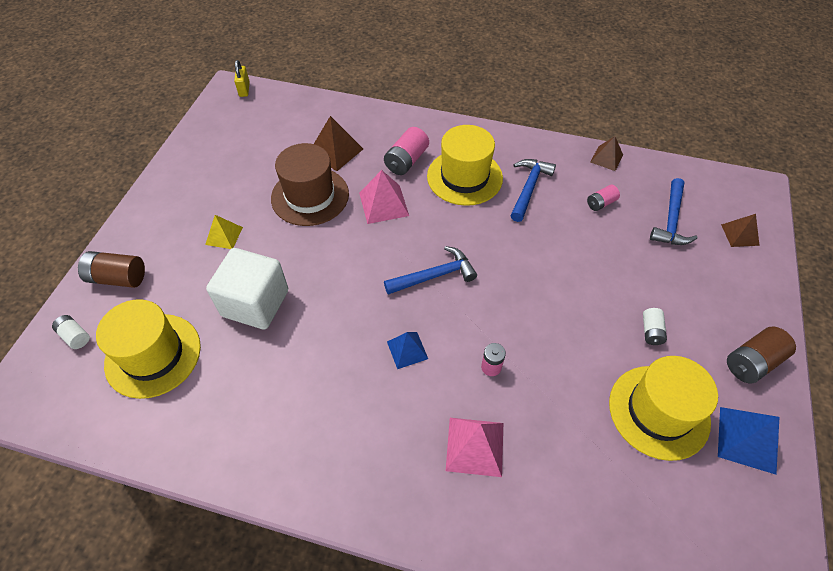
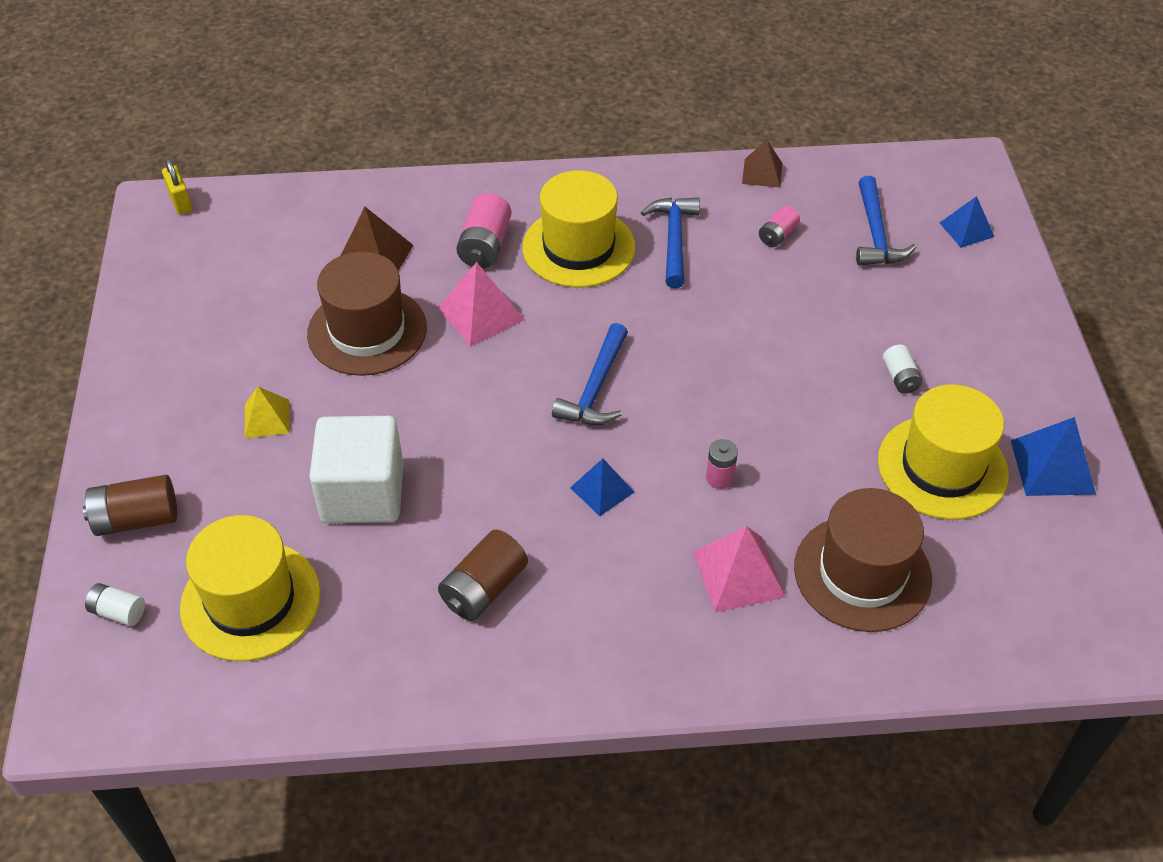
camera: 20 degrees left, 5 degrees down
blue hammer [384,246,477,295] -> blue hammer turned 150 degrees clockwise [552,323,628,425]
brown pyramid [721,214,760,247] -> blue pyramid [940,196,994,248]
brown battery [727,326,796,383] -> brown battery moved to [438,530,528,621]
none -> brown hat [794,488,932,632]

